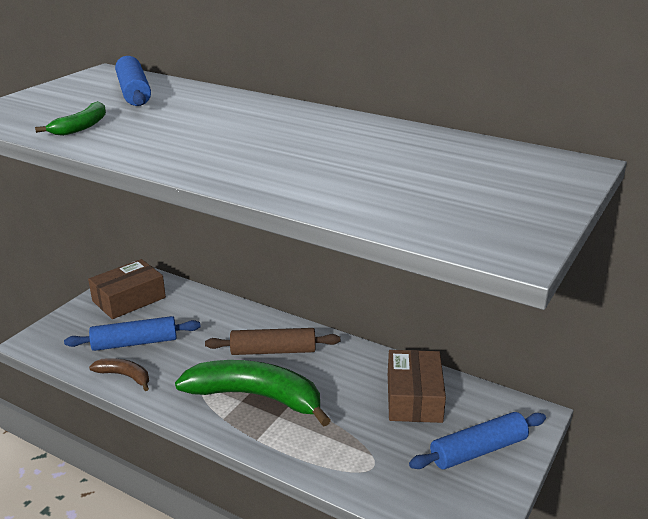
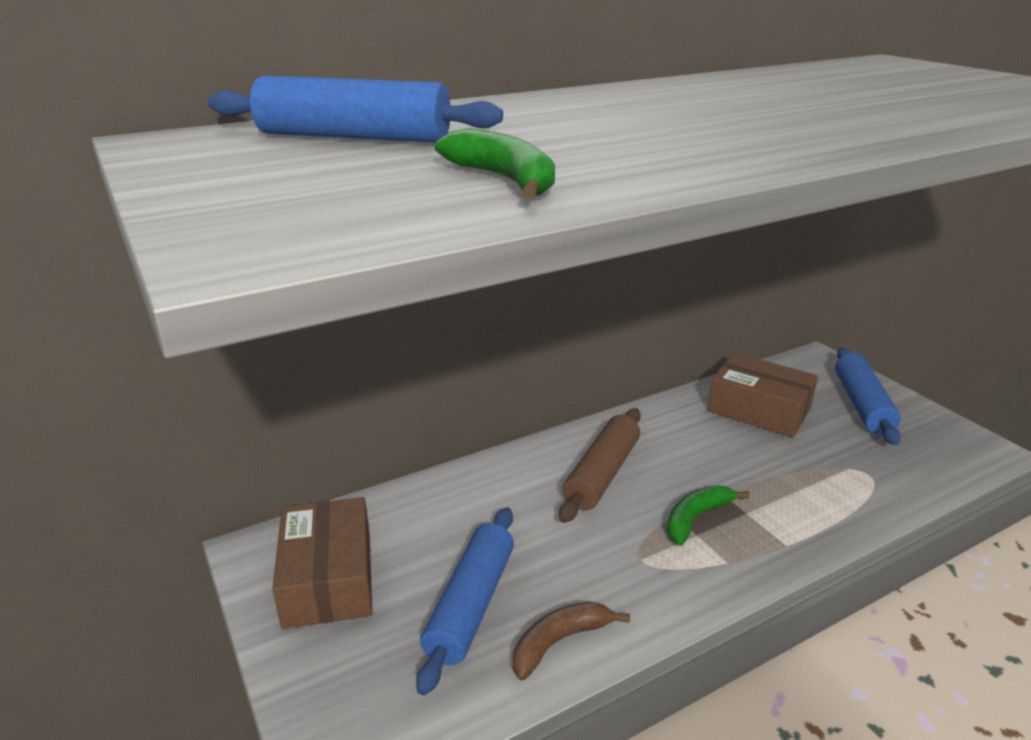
camera: 60 degrees left, 0 degrees up
green banana [175,360,331,427] -> green banana [667,485,750,546], size x0.47

